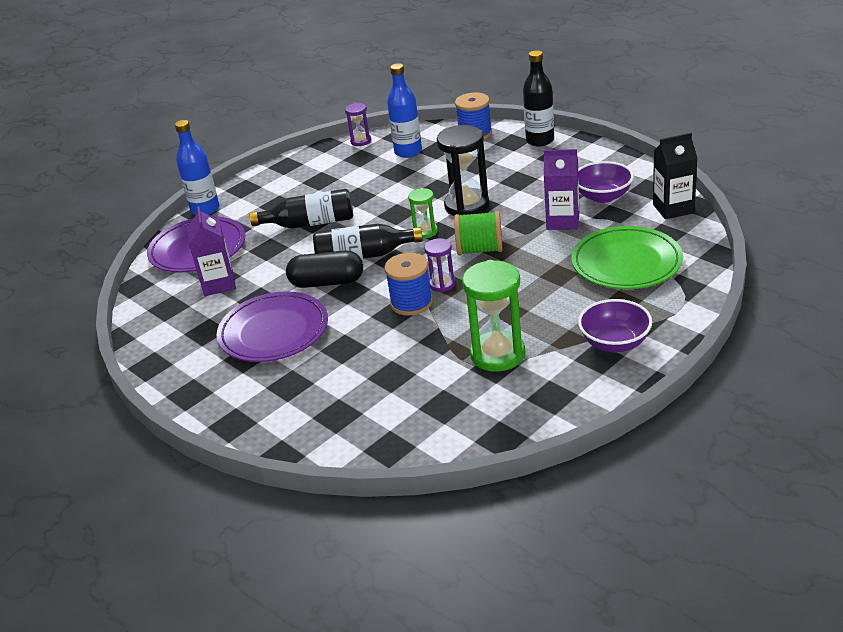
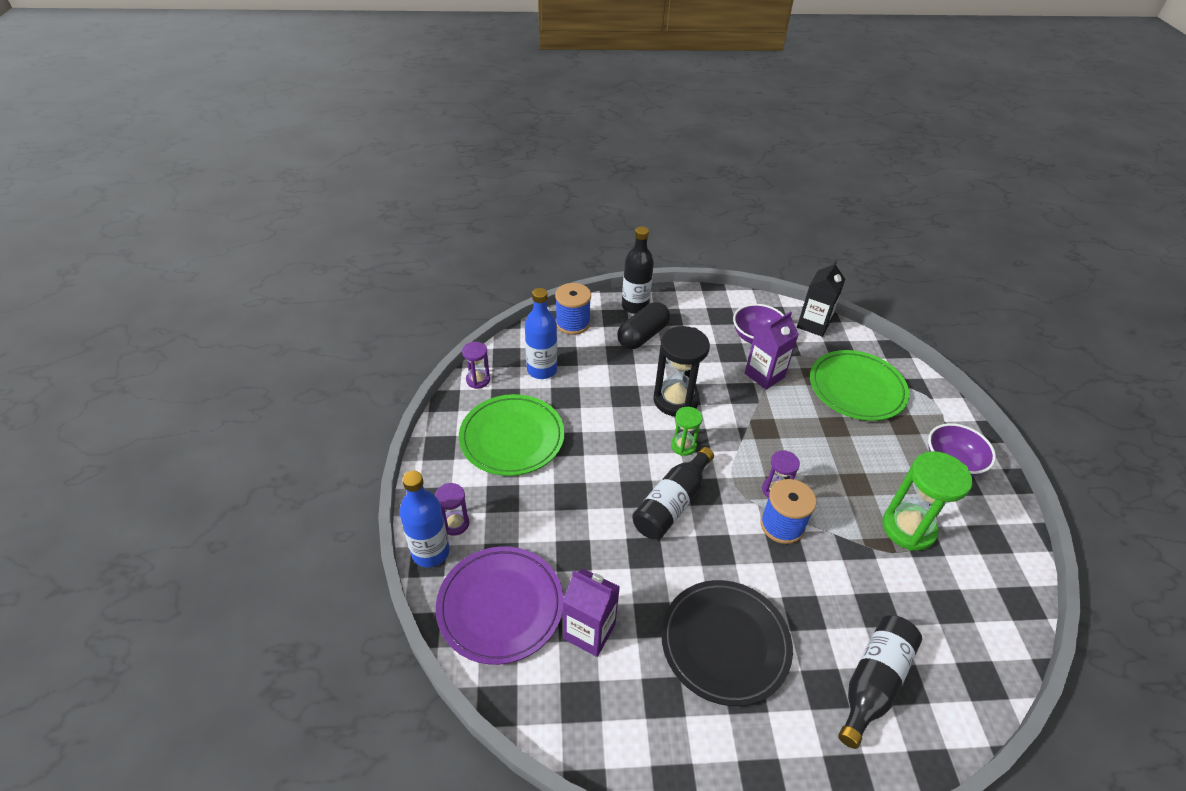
camera: 55 degrees left, 10 degrees up
purple plate [217,291,328,362] -> black plate [661,580,793,706]
black bottle [250,189,353,229] -> black bottle moved to [838,616,922,749]
black capsule [286,250,363,288] -> black capsule moved to [617,302,670,349]
green spool [454,211,503,255] -> none
none -> purple hourglass [435,483,469,536]
none -> green plate [459,394,565,476]

